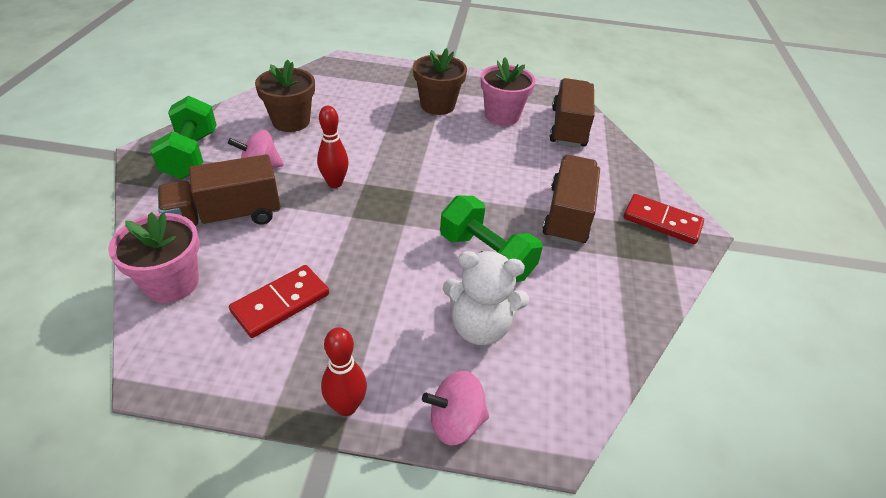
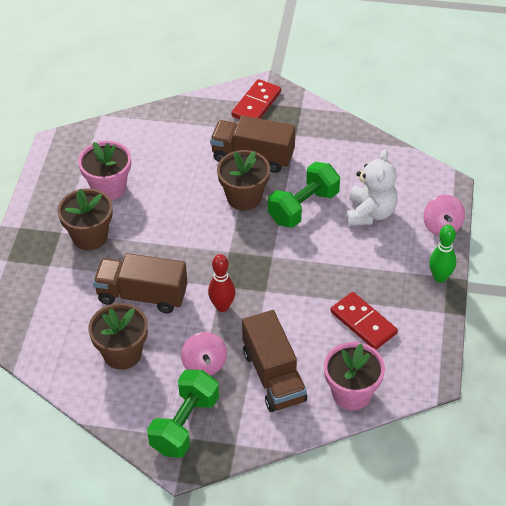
camera: 85 degrees left, 5 degrees up
green dumbbell [150,96,216,179] -> green dumbbell turned 60 degrees counterclockwise [147,369,219,458]
red bowling pin [321,327,367,416] -> green bowling pin [429,225,457,283]
brown truck [550,78,595,148] -> brown truck moved to [93,253,187,313]
none -> brown flower pot [217,150,270,211]

